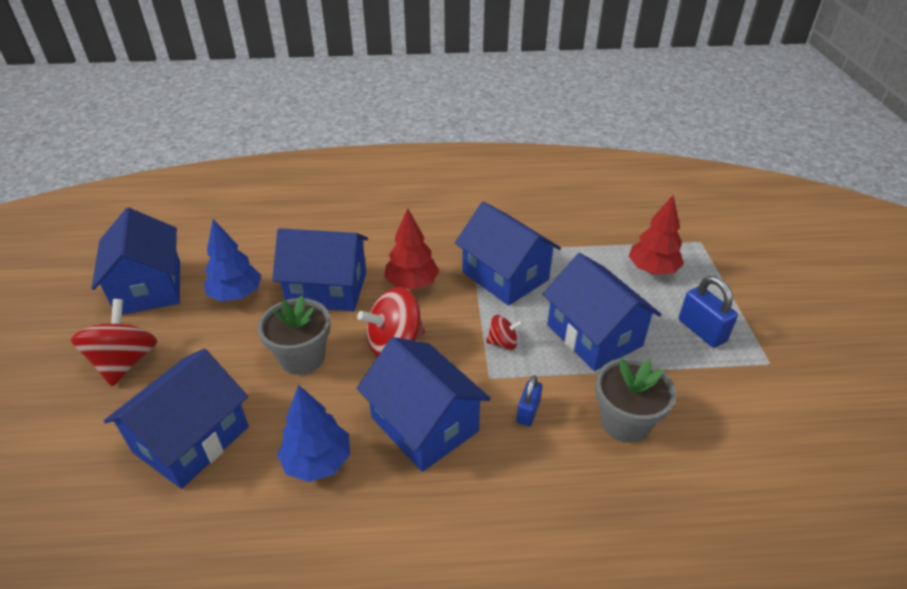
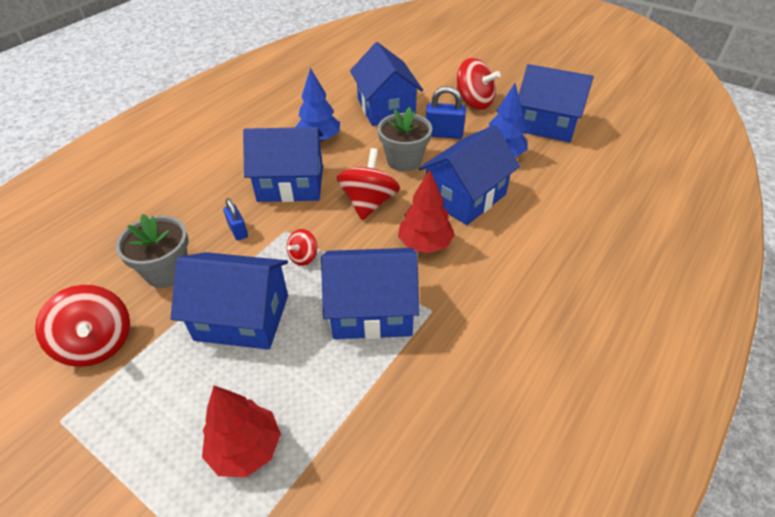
camera: 130 degrees right, 5 degrees up
blue padlock [679,276,738,348] -> blue padlock moved to [426,86,466,139]
none -> red spinning top [35,285,130,367]

